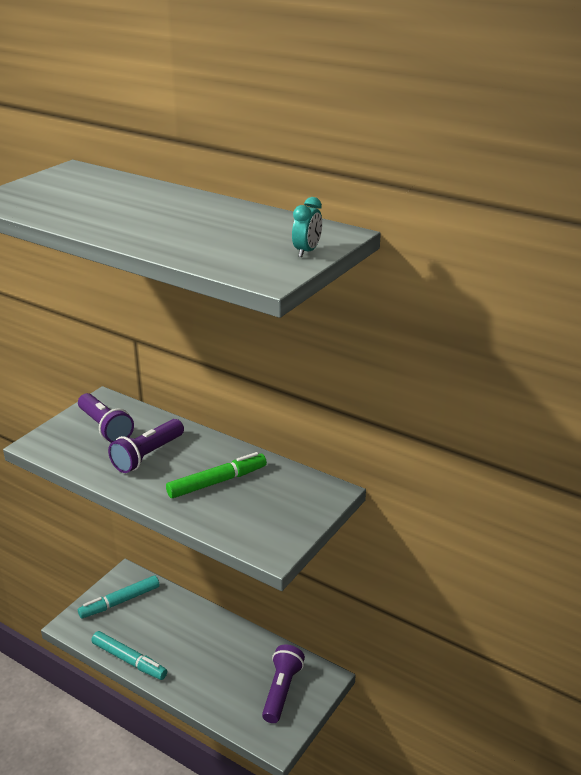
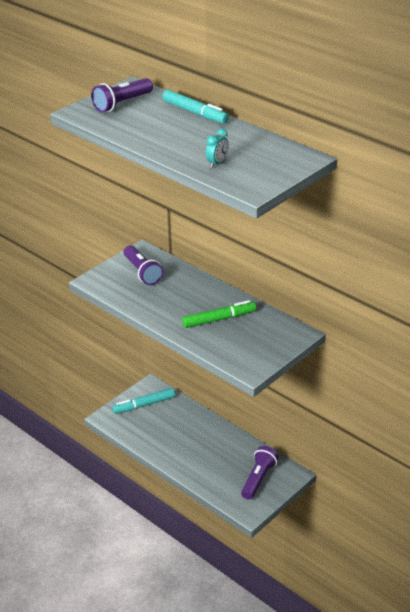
camera: 10 degrees right, 5 degrees up
turquoise marker [91,631,167,680] -> turquoise marker moved to [162,90,229,124]
purple flashlight [108,419,184,473] -> purple flashlight moved to [91,78,153,112]
turquoise clock [292,197,322,257] -> turquoise clock moved to [206,129,229,168]

